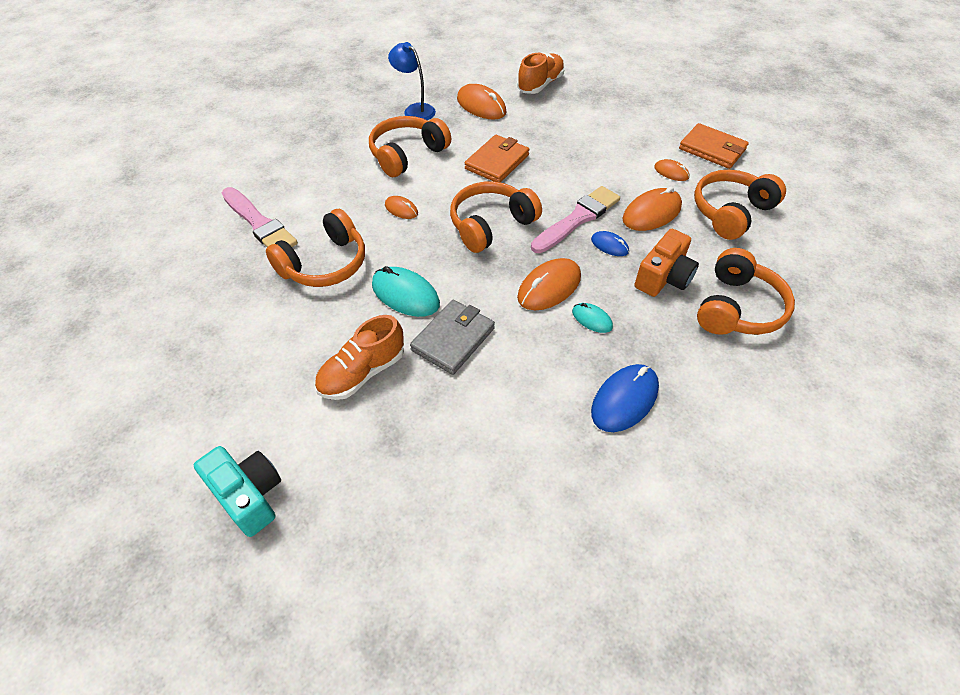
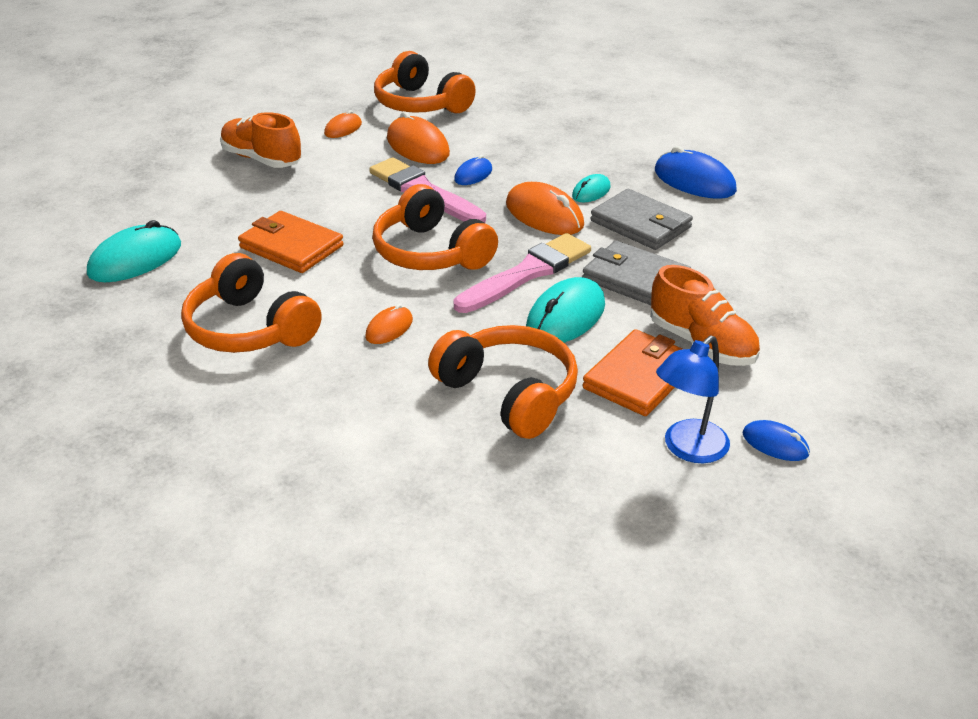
camera: 90 degrees left, 15 degrees down
turquoise camera [194,446,281,537] -> none
pink brush [222,187,298,247] -> pink brush moved to [454,233,591,313]
blue lamp [388,42,436,120] -> blue lamp moved to [656,336,730,463]
orange mouse [457,84,507,120] -> turquoise mouse [87,220,181,282]
orange shoe [517,53,565,94] -> orange shoe moved to [220,112,302,168]
orange camera [634,229,699,297] -> none
orange wallet [679,123,749,169] -> orange wallet moved to [583,329,683,416]
orange headphones [697,248,795,335] -> none
none -> grey wallet [590,189,693,250]
none -> blue mouse [742,420,810,461]

